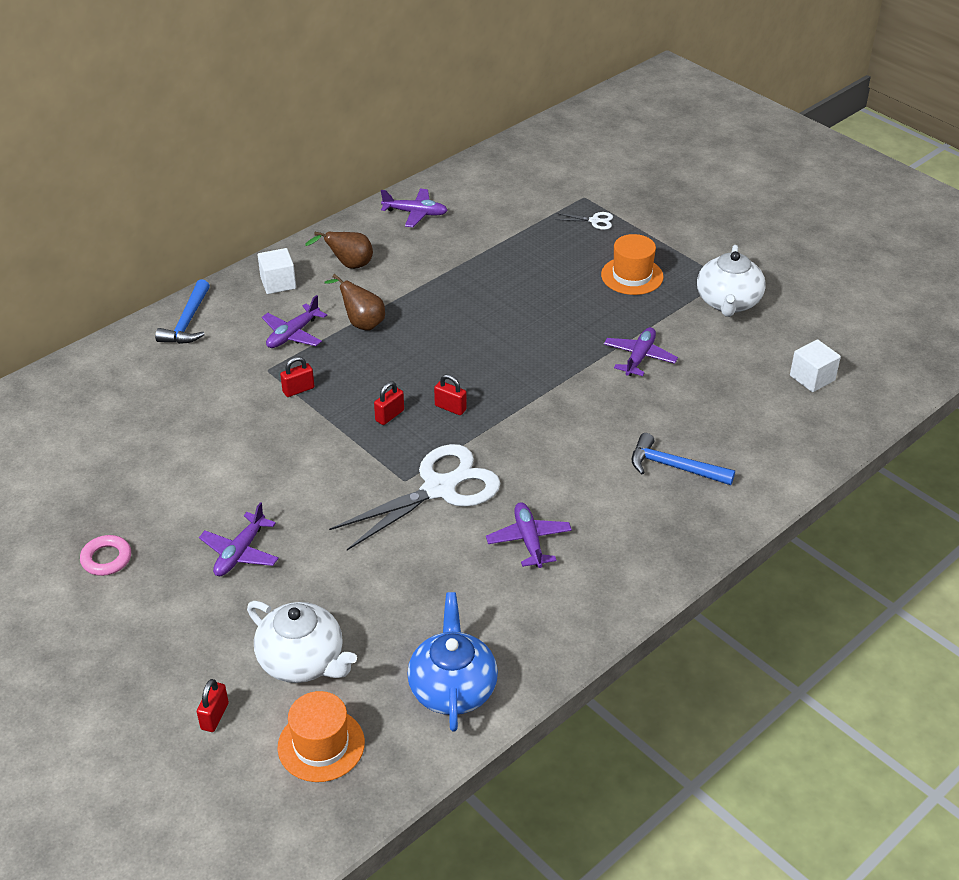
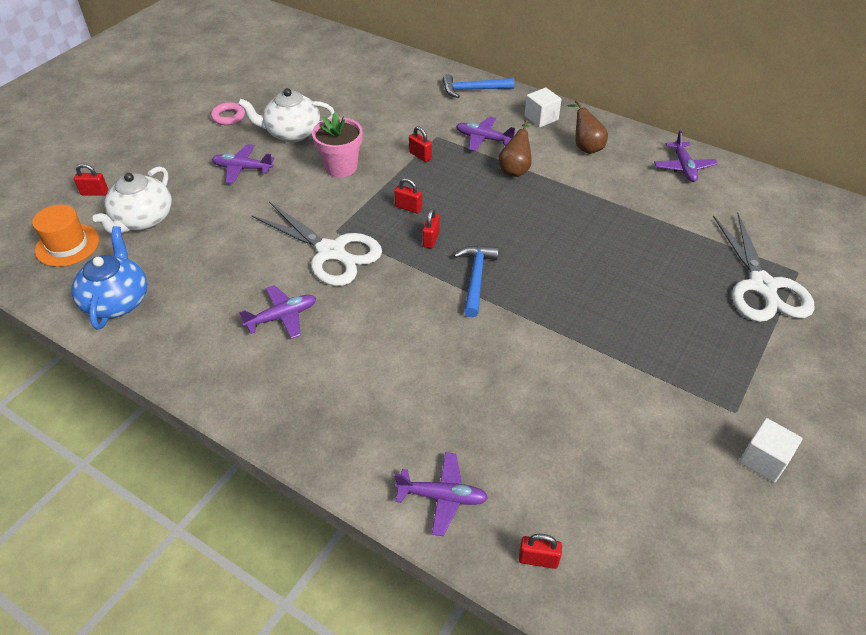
camera: 75 degrees right, 5 degrees up
blue teapot [407,592,498,731] -> blue teapot turned 75 degrees counterclockwise [71,226,147,329]
white scissors [555,212,613,230] -> white scissors [713,213,815,322], size x2.47
orange hat [601,234,664,295] -> none
purple plane [604,327,678,376] -> purple plane moved to [394,452,488,536]
blue hammer [631,433,735,485] -> blue hammer moved to [454,246,499,317]
white teapot [697,245,766,317] -> white teapot moved to [238,88,334,142]
white cube [790,339,841,392] -> white cube moved to [739,418,803,483]
none -> pink flower pot [312,112,362,177]
none -> red padlock [519,534,562,569]

